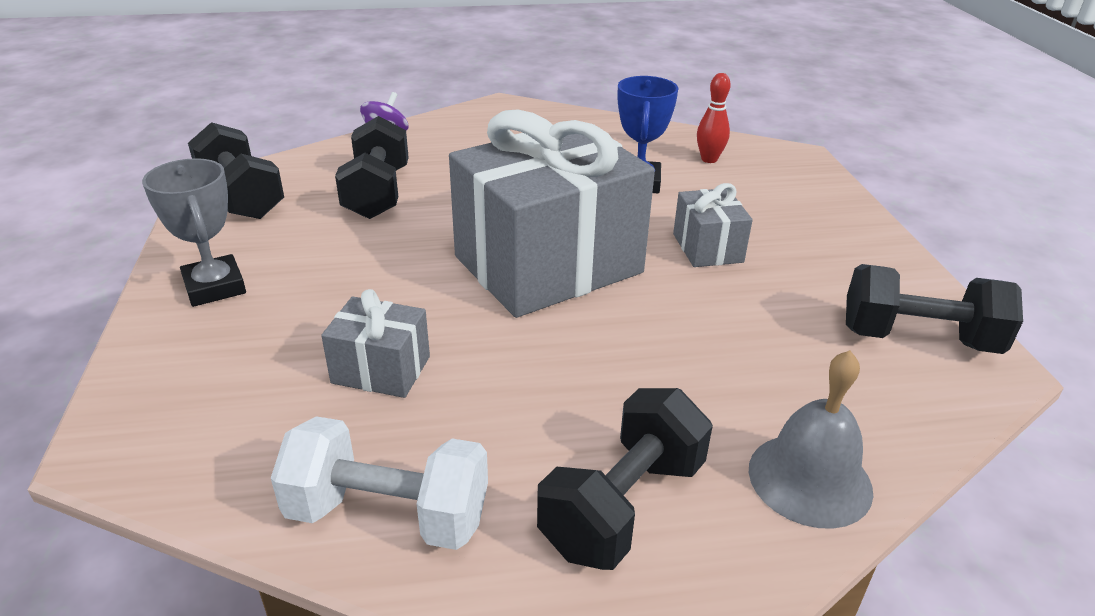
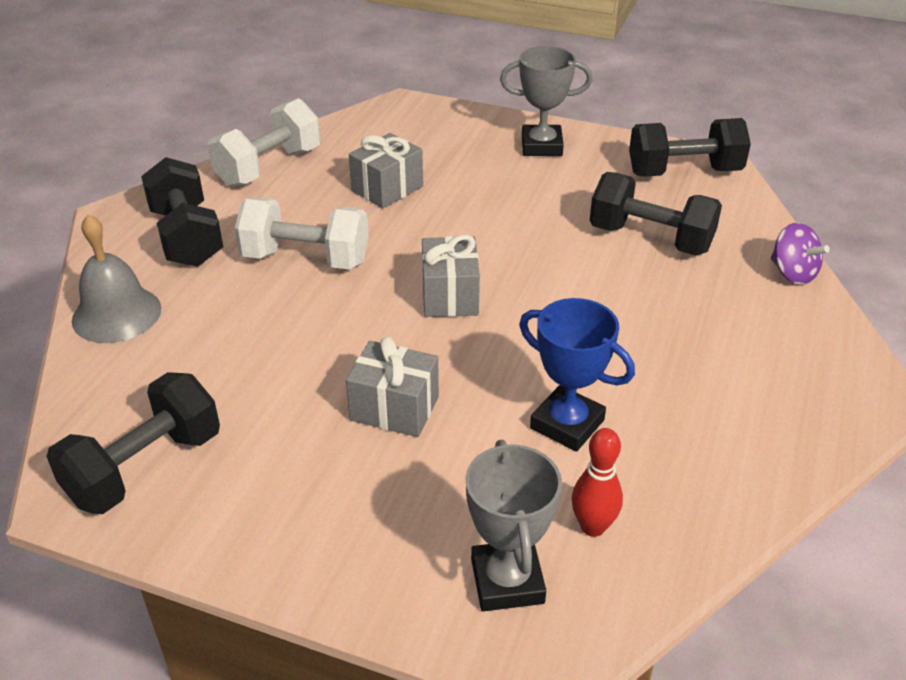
camera: 120 degrees right, 5 degrees up
grey gift [449,110,655,318] -> grey gift [422,235,480,317], size x0.44
none -> white dumbbell [235,197,369,270]
none -> grey trophy [465,440,562,611]

